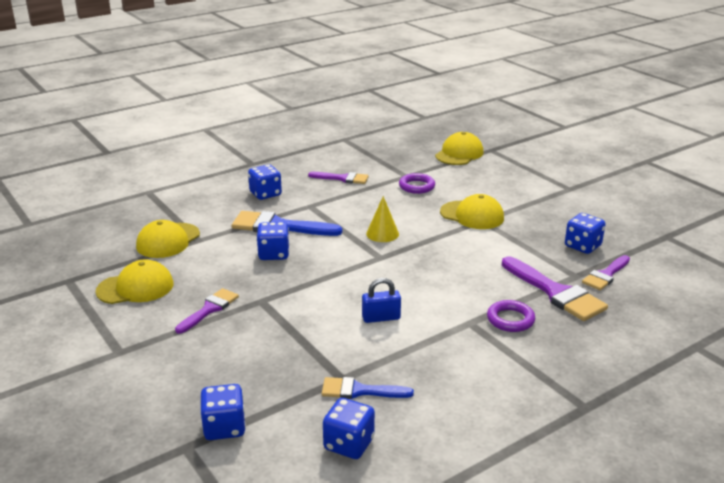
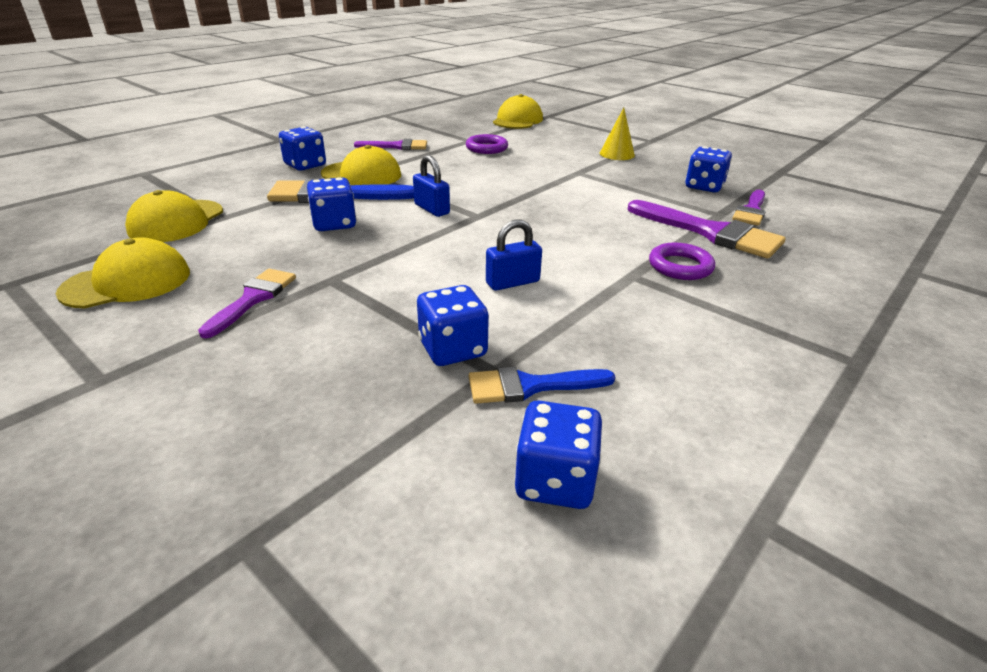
camera: 15 degrees left, 5 degrees up
blue dice [200,384,246,440] -> blue dice moved to [417,285,489,366]
yellow cone [366,196,399,242] -> yellow cone moved to [600,108,635,160]
yellow cap [440,194,504,229] -> yellow cap moved to [321,145,401,185]
none -> blue padlock [413,155,450,217]

